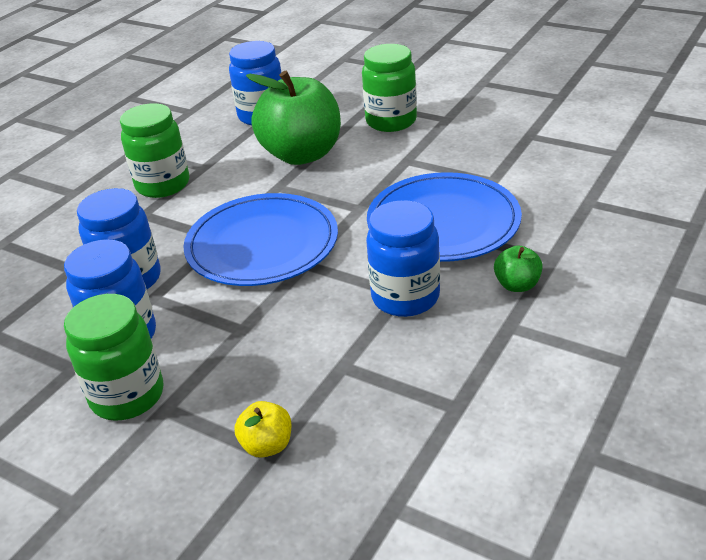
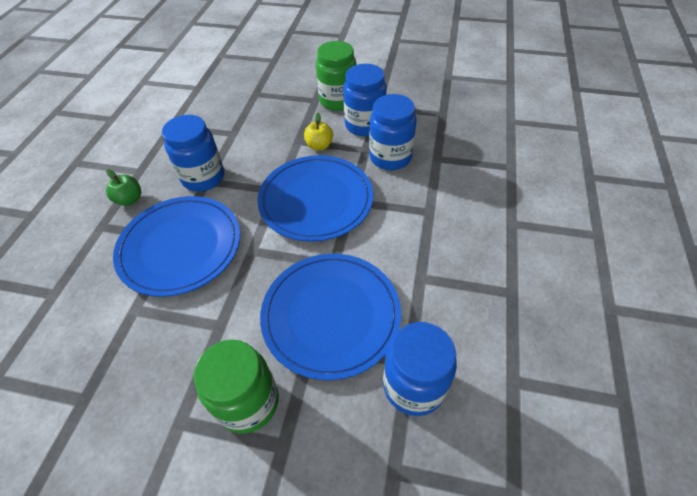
camera: 160 degrees right, 15 degrees up
green jar [120,103,189,198] -> none
yellow apple [234,401,292,458] -> yellow apple moved to [304,113,333,150]
green apple [246,71,341,165] -> blue plate [260,254,401,380]

